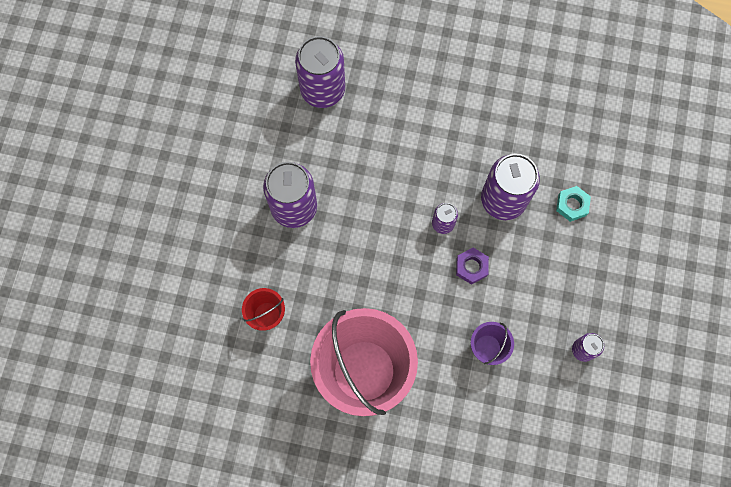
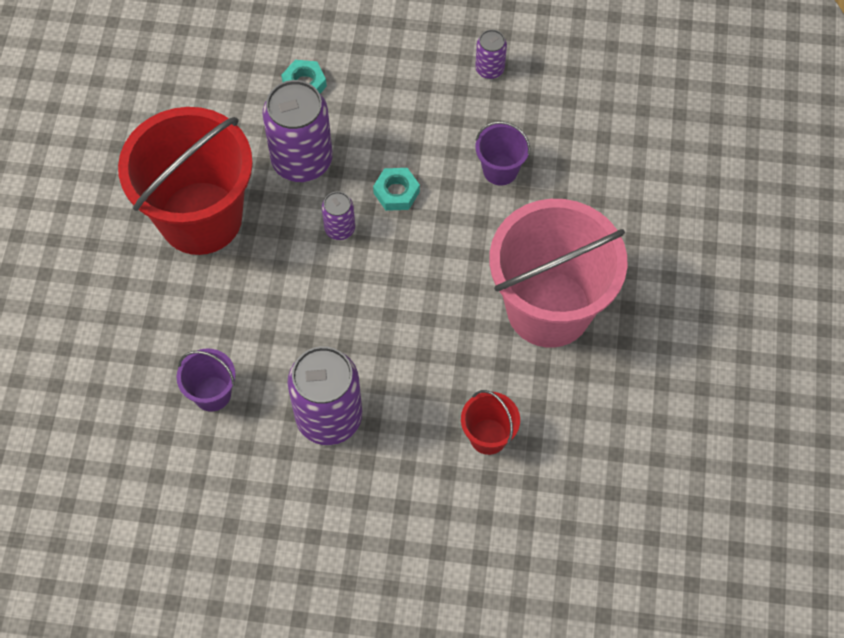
camera: 95 degrees left, 10 degrees down
purple can [295,36,345,108] -> none
purple nut [456,248,489,285] -> turquoise nut [373,168,420,211]
none -> red bucket [118,107,253,255]
none -> purple bucket [177,349,236,412]

